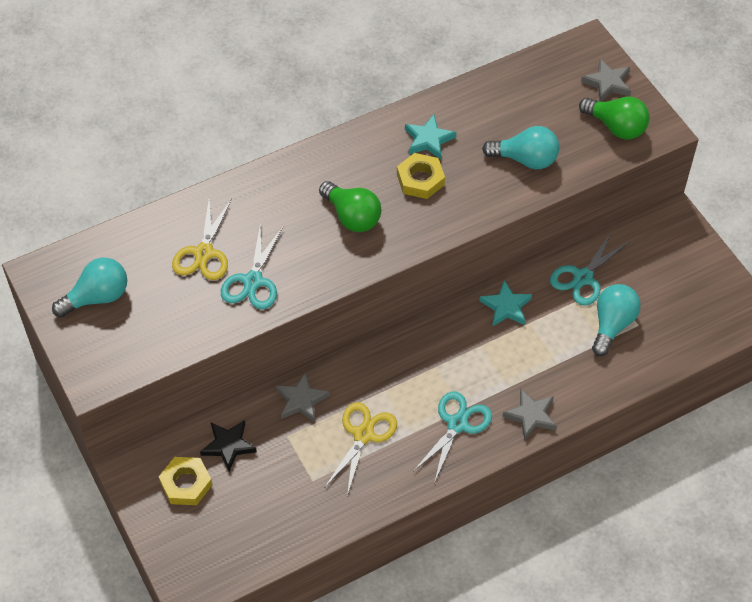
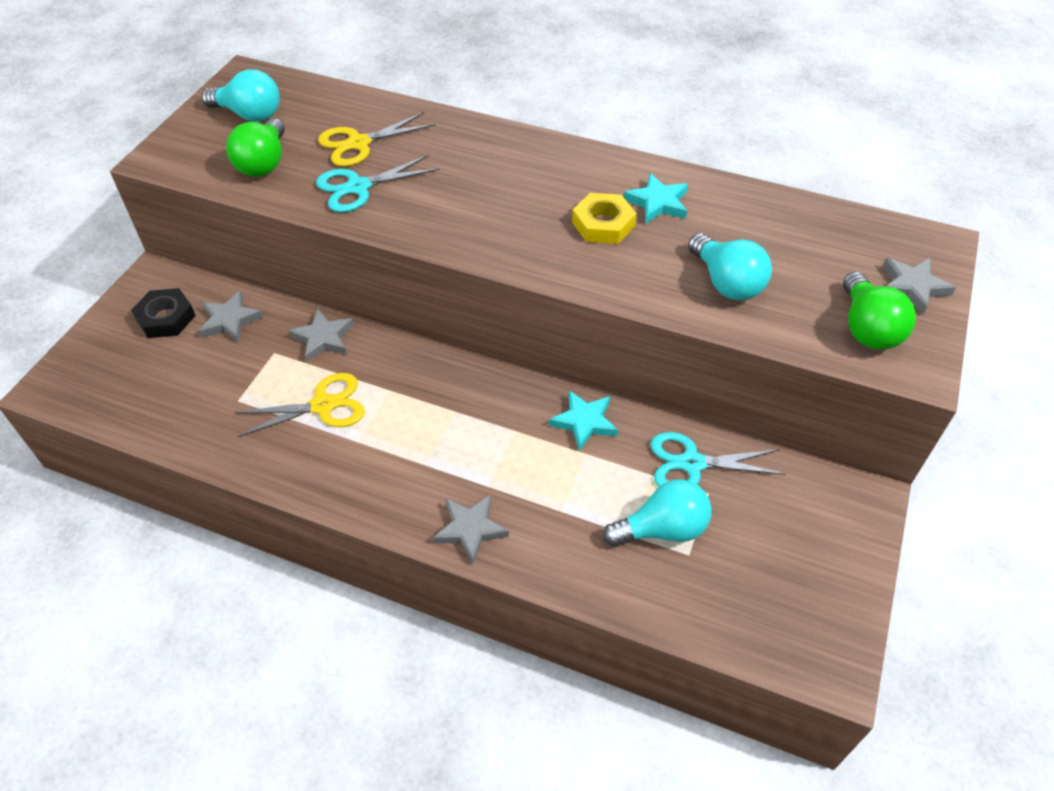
camera: 50 degrees right, 5 degrees down
yellow nut [159,457,212,505] -> black nut [131,288,196,338]
black star [200,420,257,471] -> grey star [199,291,264,343]
green light bulb [319,181,382,232] -> green light bulb moved to [226,118,285,177]
turquoise scissors [414,391,492,483] -> none

